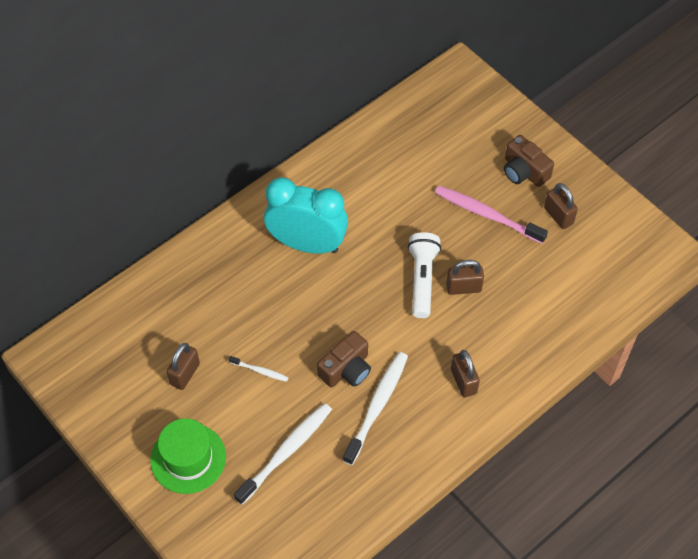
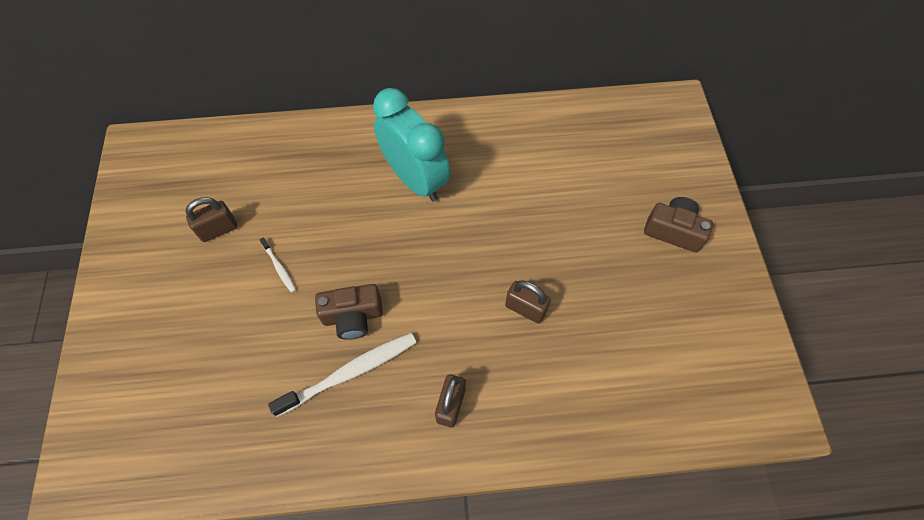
camera: 35 degrees right, 5 degrees up
green hat [151,418,226,494] -> none
white toothbrush [234,403,332,505] -> none
white flashlight [408,232,441,318] -> none
pink toothbrush [435,186,548,244] -> none
brown camera [504,135,554,187] -> brown camera turned 120 degrees clockwise [644,197,713,253]
brown padlock [544,183,578,229] -> none

